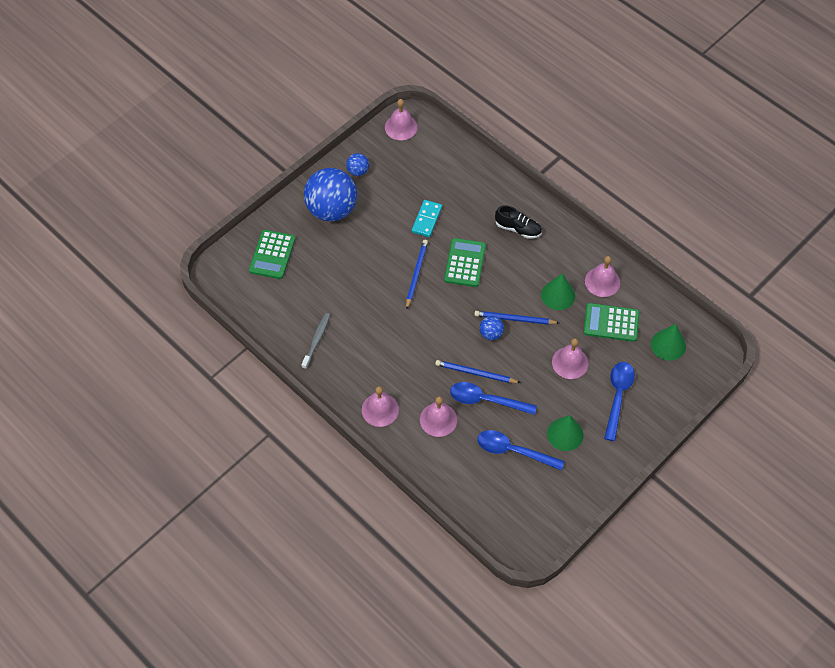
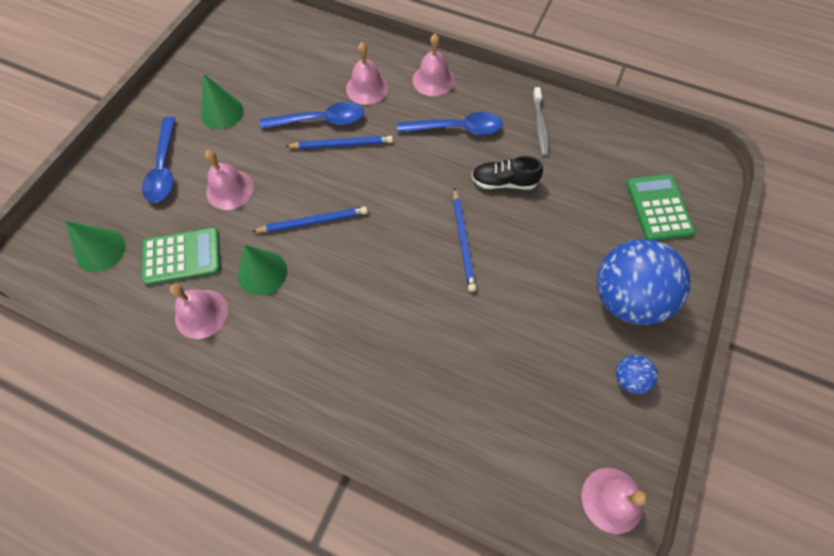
camera: 160 degrees right, 5 degrees up
turquoise domino [412,200,442,237] -> none
green calculator [444,238,486,287] -> none
blue spoon [477,430,565,471] -> blue spoon moved to [397,112,503,135]
blue ball [480,316,504,340] -> none
black shoe [495,205,542,239] -> black shoe moved to [472,156,543,189]

